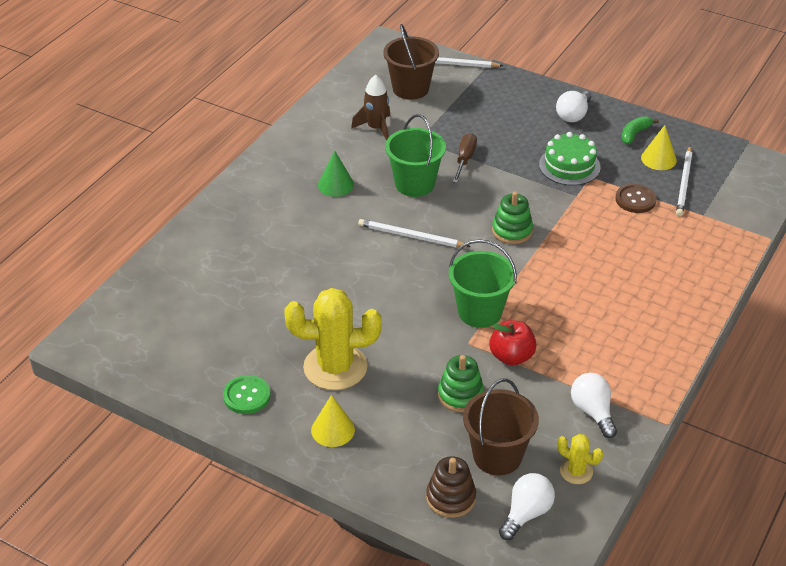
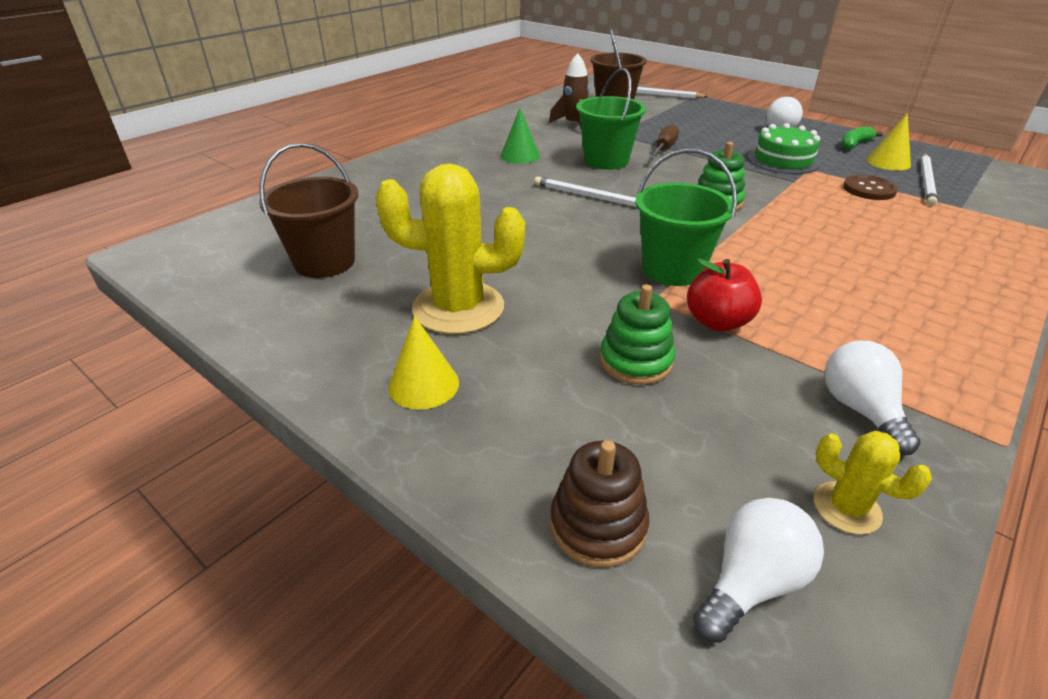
camera: 10 degrees right, 5 degrees down
green button [223,375,271,414] -> none
brown bucket [463,379,539,475] -> brown bucket moved to [259,143,359,278]

